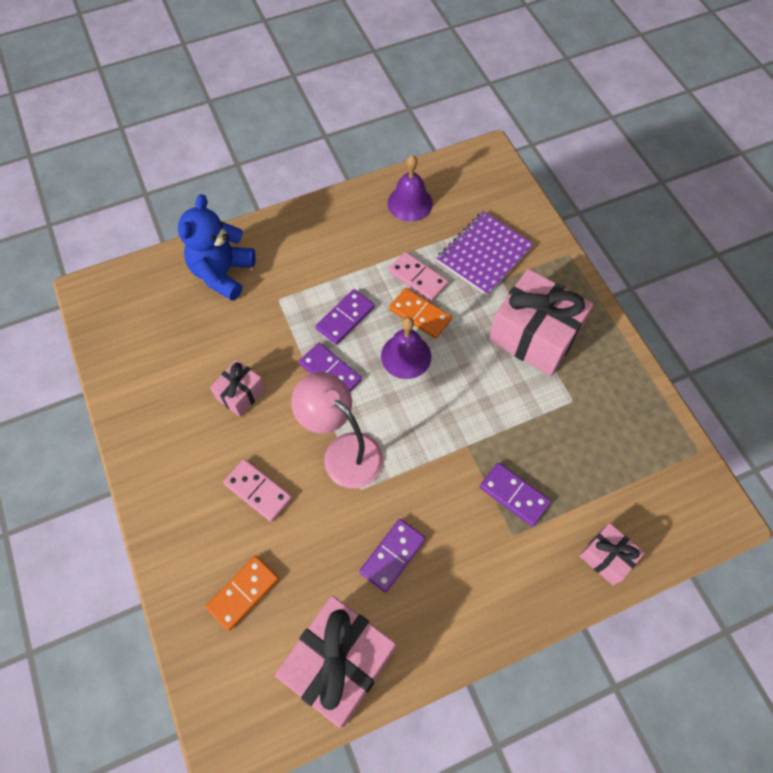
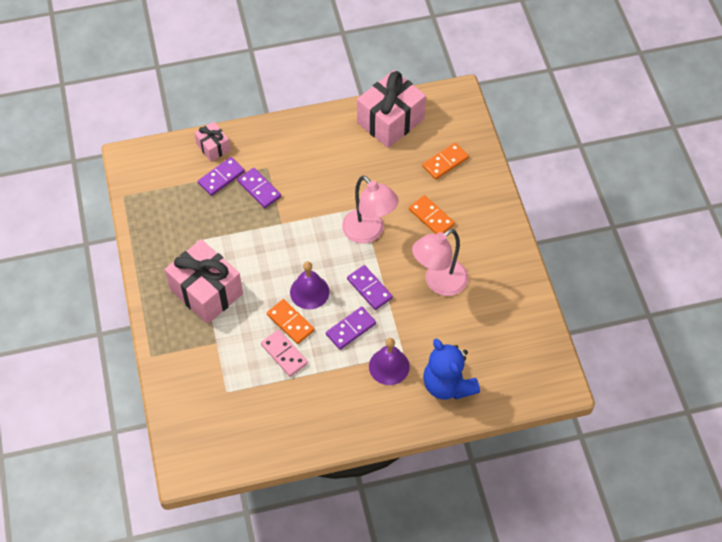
camera: 170 degrees left, 5 degrees down
blue teddy bear [178,194,255,301] -> blue teddy bear turned 120 degrees clockwise [423,339,480,400]
pink gift [210,360,266,417] -> pink lamp [412,229,468,296]
pink domino [223,459,292,522] -> orange domino [409,195,455,234]
purple domino [360,519,426,593] -> purple domino moved to [198,157,245,196]
purple bell [388,155,433,222] -> purple bell moved to [369,338,410,385]
purple notebook [437,211,534,296] -> none

